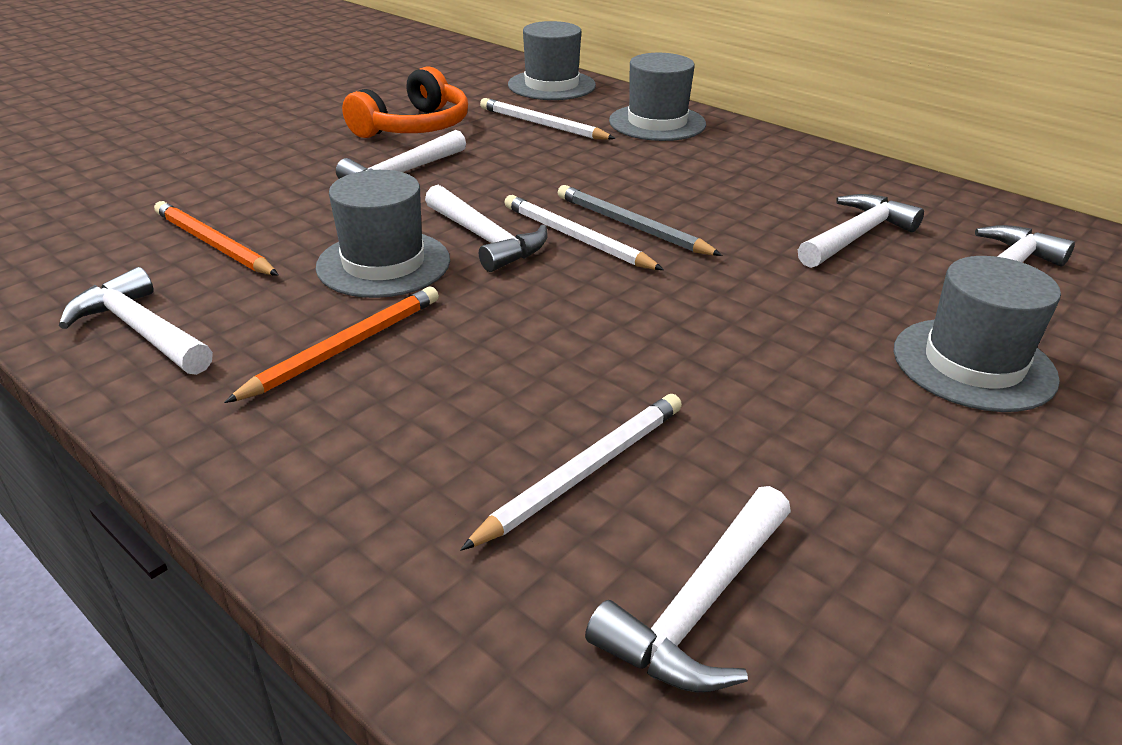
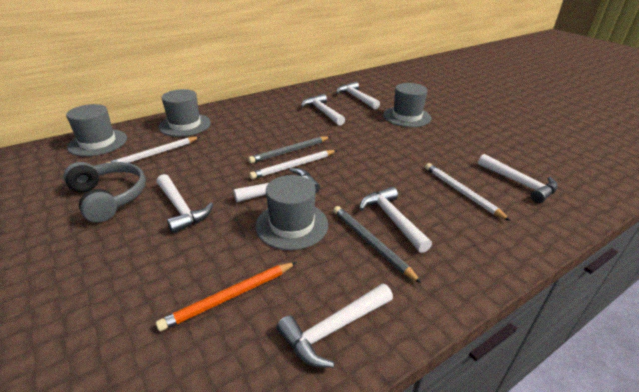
camera: 75 degrees left, 0 degrees up
orange pencil [224,287,439,403] -> grey pencil [333,206,422,284]
orange headphones [342,66,468,138] -> grey headphones [64,162,146,223]
none -> white hammer [359,186,432,253]

